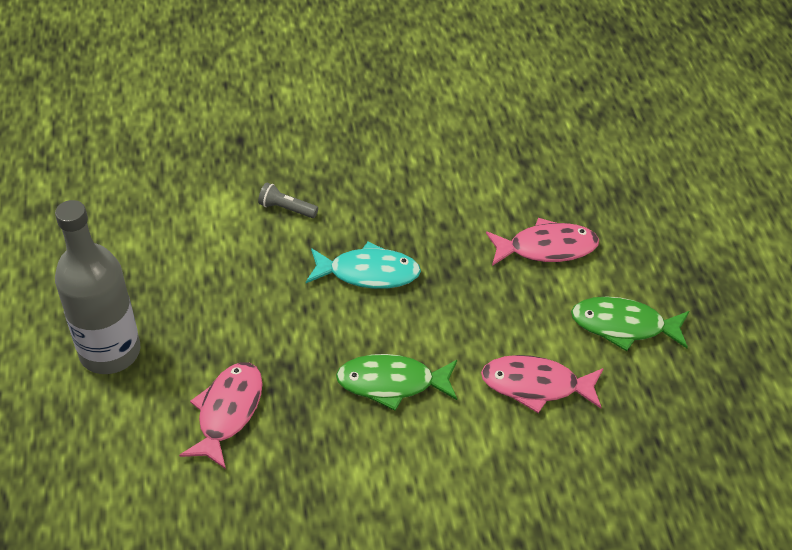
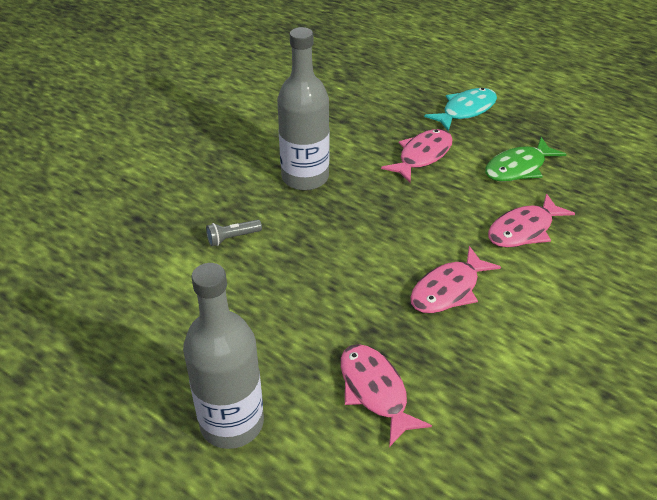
camera: 45 degrees left, 5 degrees down
turquoise fish [306,241,421,289] -> turquoise fish moved to [424,88,497,132]
green fish [336,354,457,411] -> pink fish [410,246,501,313]
none -> grey bottle [277,27,329,190]

